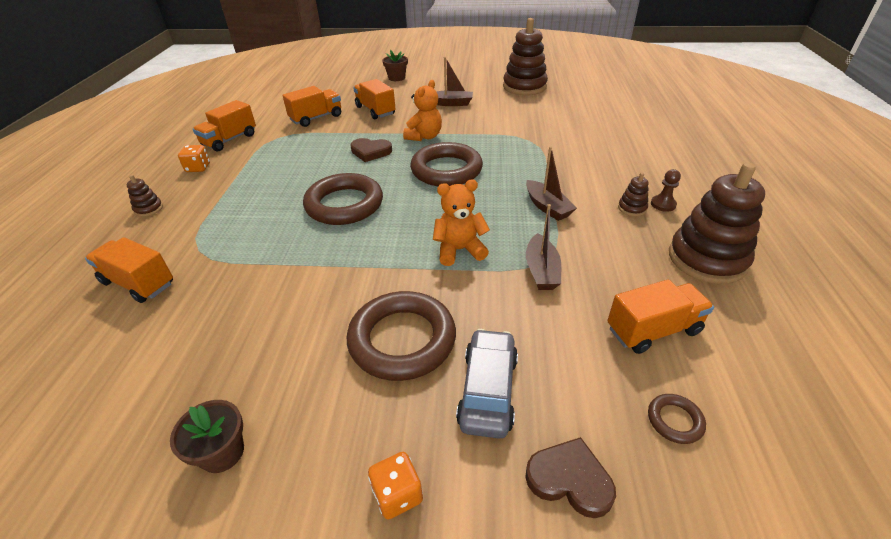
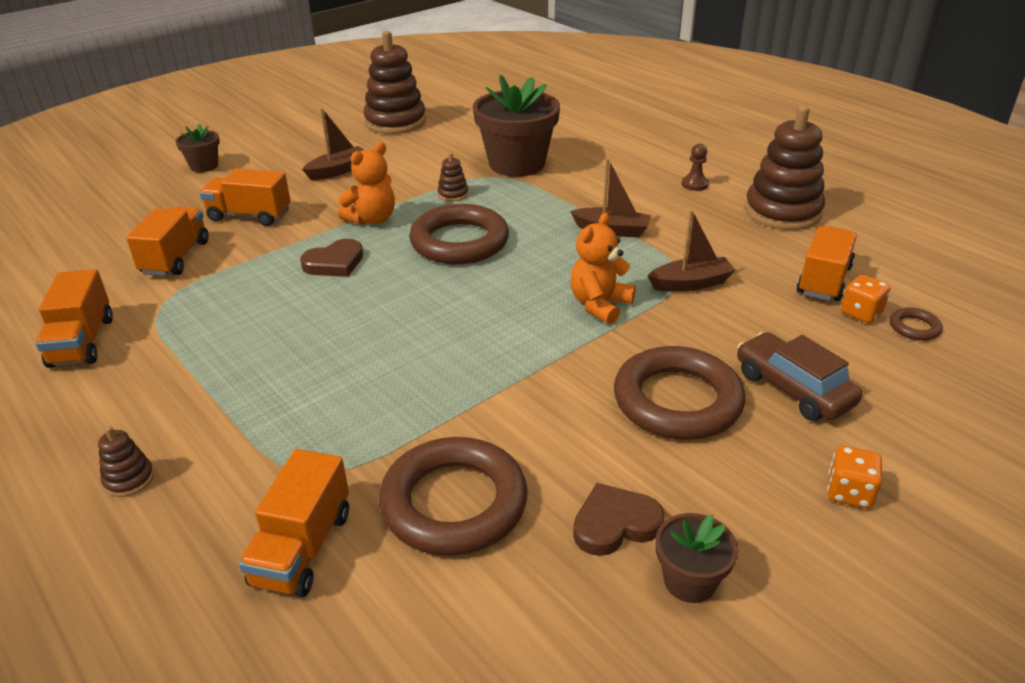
camera: 45 degrees left, 5 degrees down
orange truck [85,237,173,303] -> orange truck turned 60 degrees counterclockwise [239,449,349,597]
orange dice [178,145,210,172] -> orange dice moved to [841,275,891,323]
brown ring [303,173,383,225] -> brown ring moved to [379,437,528,556]
orange teddy bear [403,80,442,141] -> orange teddy bear turned 60 degrees clockwise [338,142,395,225]
grey car [456,329,518,439] -> brown car [737,332,862,421]
brown heart [525,437,616,518] -> brown heart moved to [573,483,665,556]
brown boat [526,204,561,290] -> brown boat turned 60 degrees counterclockwise [648,210,736,292]
brown stacking toy [618,173,648,216] -> brown stacking toy moved to [437,152,469,202]
none -> brown flower pot [473,75,560,177]

